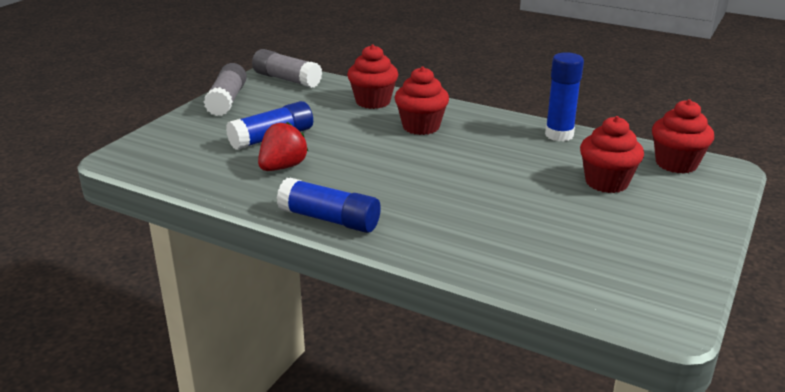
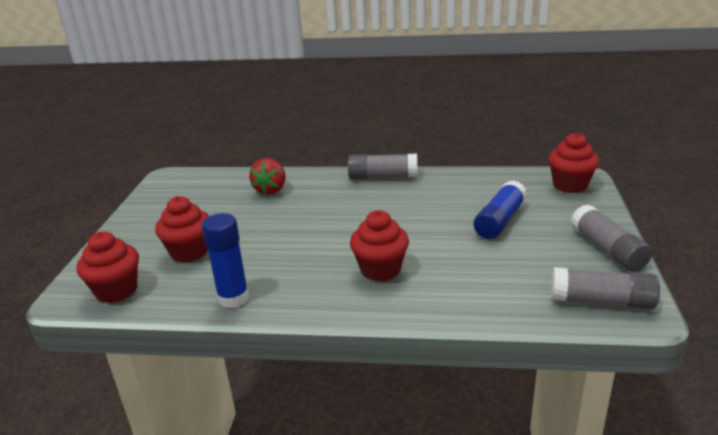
camera: 160 degrees right, 0 degrees up
red strawberry [258,122,308,171] -> red strawberry moved to [249,158,286,195]
blue glue stick [276,178,381,233] -> grey glue stick [348,154,417,179]
red cupcake [347,44,398,109] -> red cupcake moved to [548,132,599,193]

